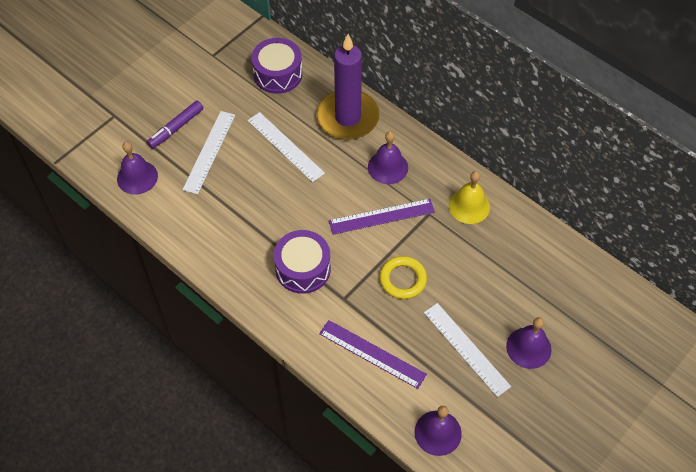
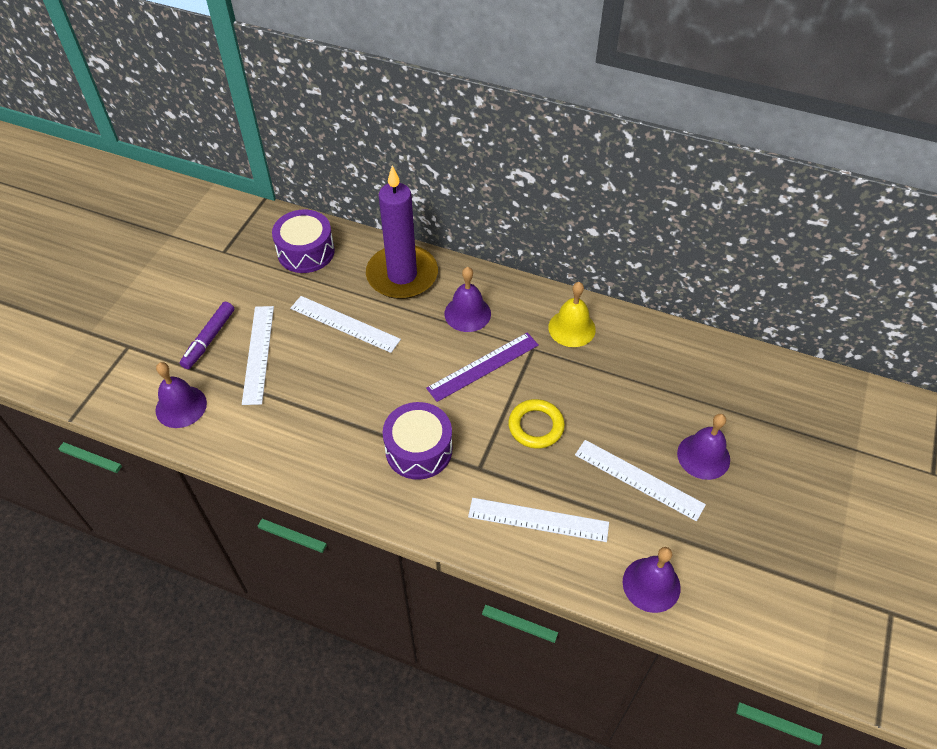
camera: 20 degrees left, 5 degrees down
purple ruler [319,320,427,389] -> white ruler [468,498,609,542]

